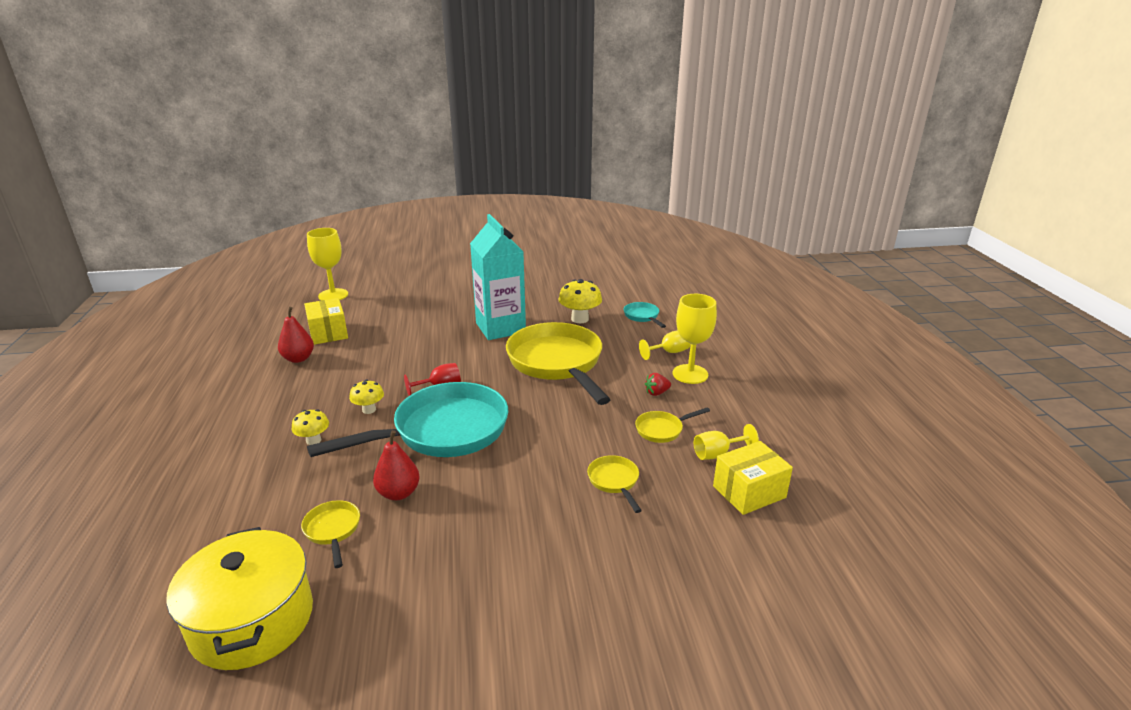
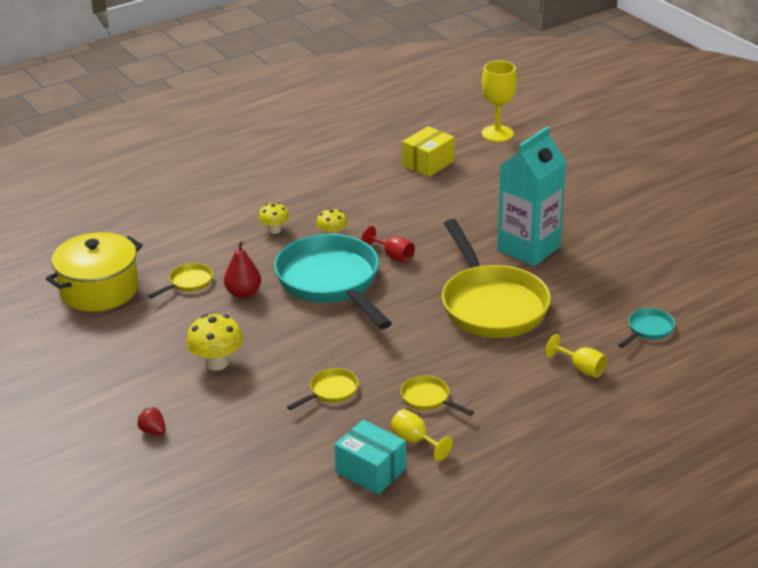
camera: 65 degrees right, 5 degrees up
red pear [278,307,314,363] -> none
turquoise pan [307,382,508,457] -> turquoise pan turned 150 degrees counterclockwise [274,234,392,329]
yellow pan [506,322,611,405] -> yellow pan turned 120 degrees clockwise [442,219,551,338]
yellow mushroom [558,279,602,323] -> yellow mushroom moved to [186,314,243,371]
red strawberry [645,373,671,396] -> red strawberry moved to [137,407,166,435]
yellow goblet [673,294,717,384] -> none
yellow box [713,441,793,515] -> turquoise box [335,420,406,495]

